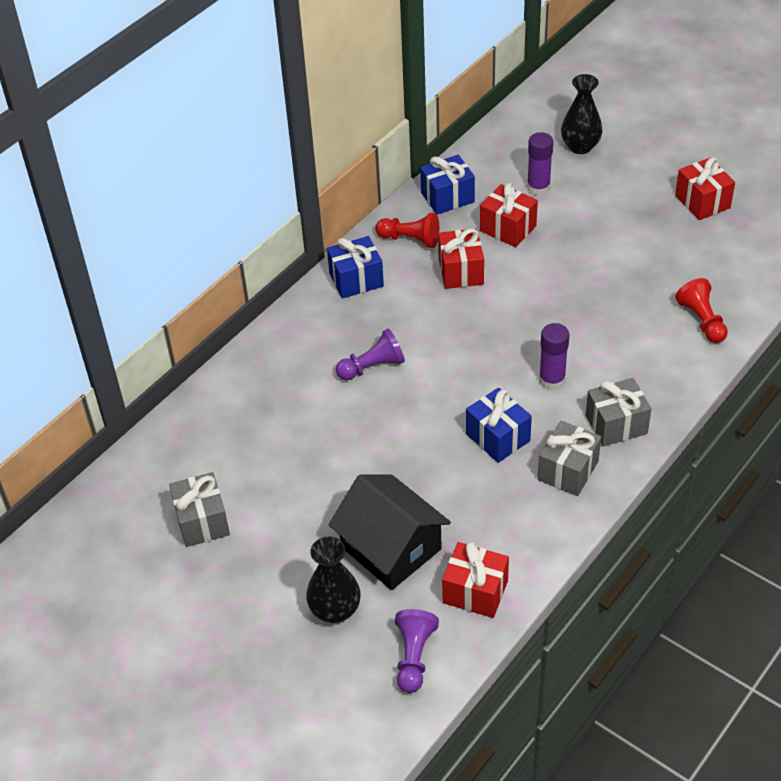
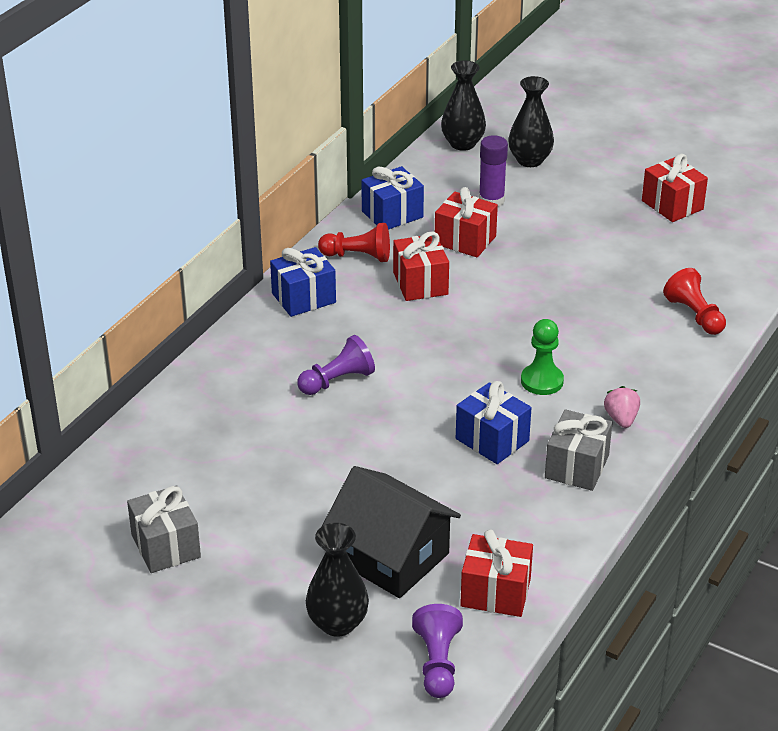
camera: 10 degrees left, 10 degrees down
purple glue stick [539,323,569,390] -> green pawn [521,319,564,395]
grey gift [586,378,651,447] -> pink strawberry [604,386,640,428]
none -> black vase [441,60,486,151]

